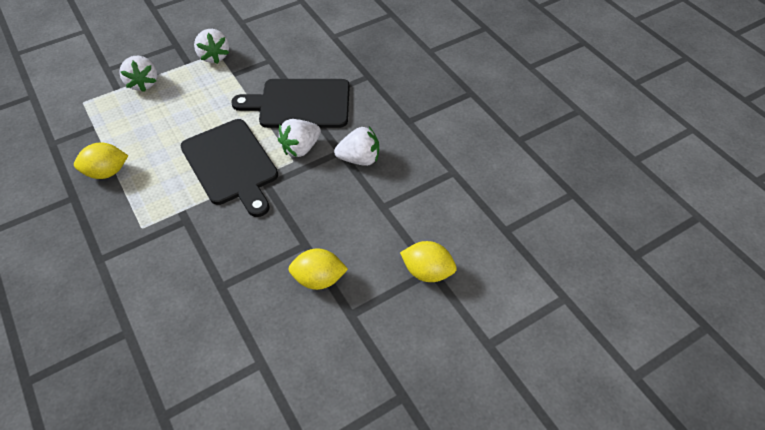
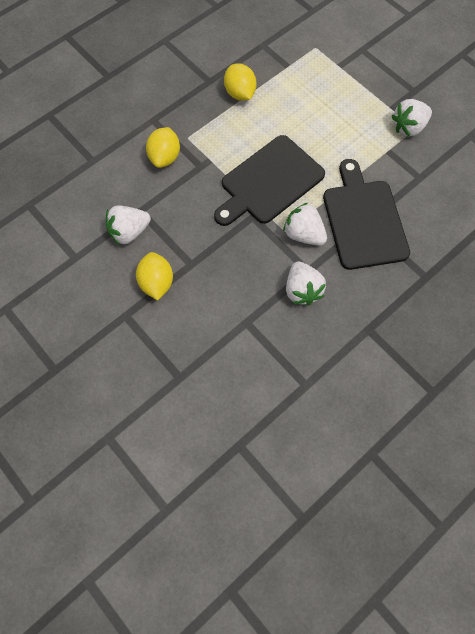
camera: 80 degrees right, 15 degrees up
white strawberry [119,56,158,92] -> white strawberry moved to [106,205,151,245]
yellow lemon [400,241,457,282] -> yellow lemon moved to [146,127,180,168]

